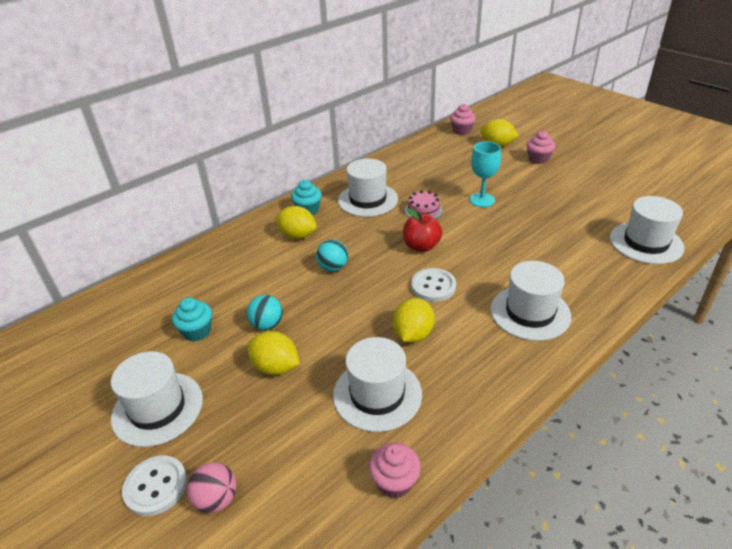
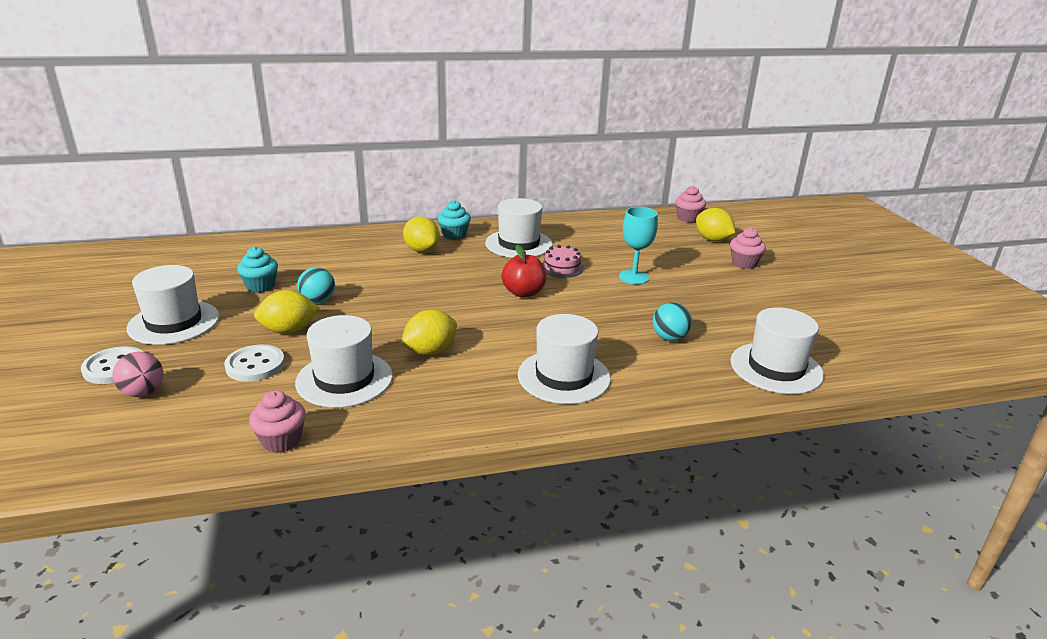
camera: 25 degrees right, 10 degrees down
yellow lemon [247,331,299,375] -> yellow lemon turned 75 degrees counterclockwise [254,290,320,334]
turquoise ball [316,240,348,271] -> turquoise ball moved to [653,302,692,341]
white button [411,268,456,302] -> white button moved to [224,345,285,382]

